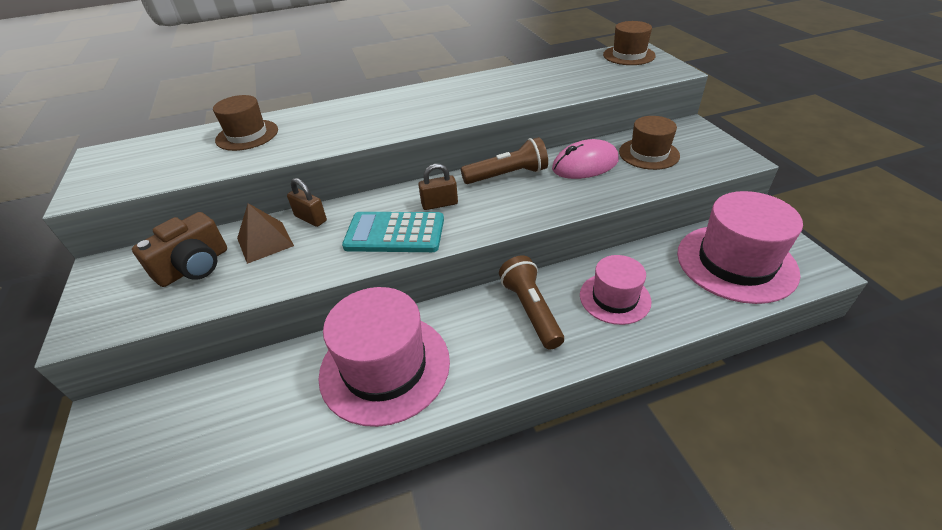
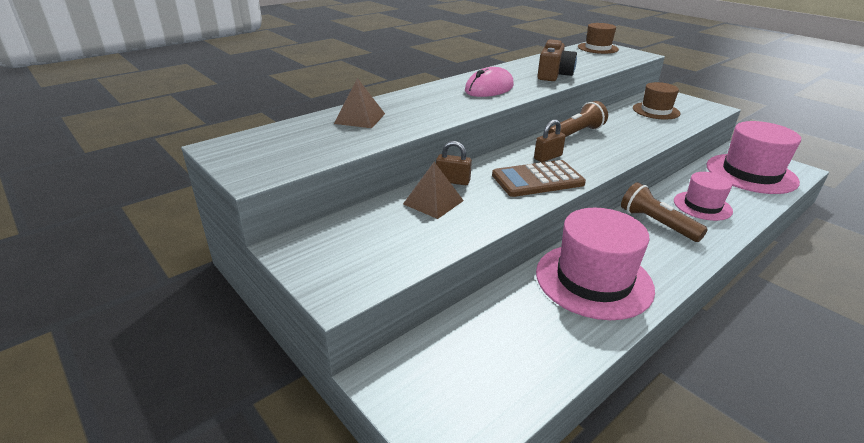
camera: 25 degrees left, 10 degrees down
brown camera [132,212,227,287] -> brown camera moved to [538,39,577,81]
brown hat [213,95,278,151] -> brown pyramid [334,78,385,128]
turquoise calculator [342,212,444,252] -> brown calculator [492,160,586,197]
pink mouse [552,139,619,179] -> pink mouse moved to [465,67,514,97]

